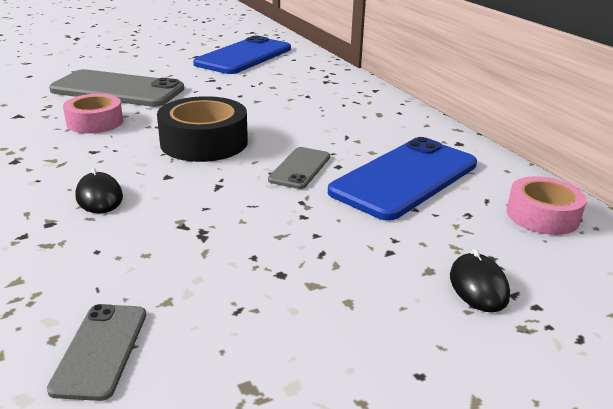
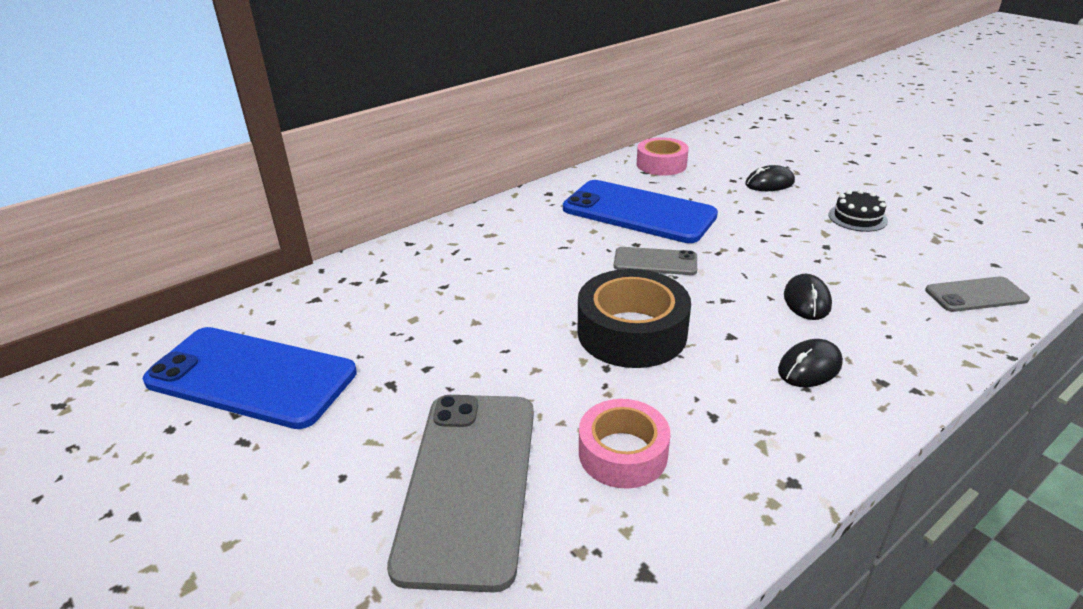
camera: 100 degrees left, 5 degrees up
none -> black mouse [784,274,832,320]
none -> black cake [828,189,888,232]

